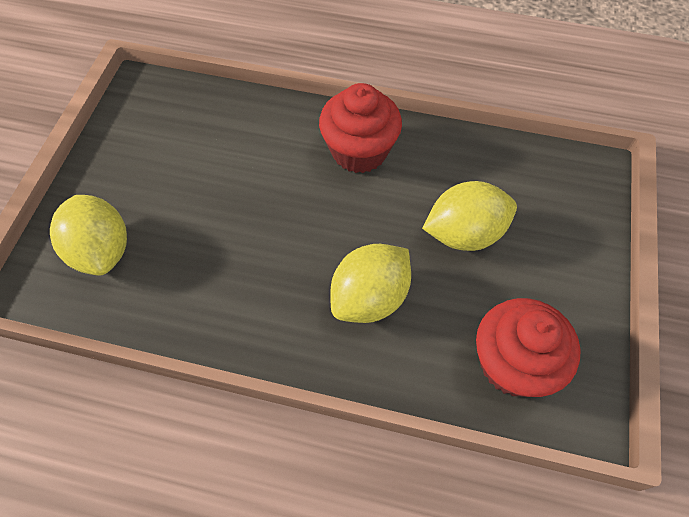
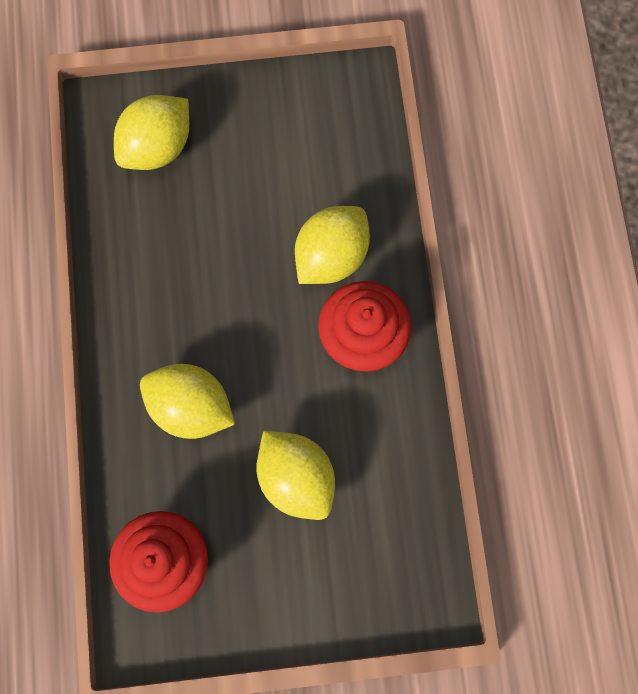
camera: 70 degrees right, 15 degrees up
none -> yellow lemon [295,206,370,284]

